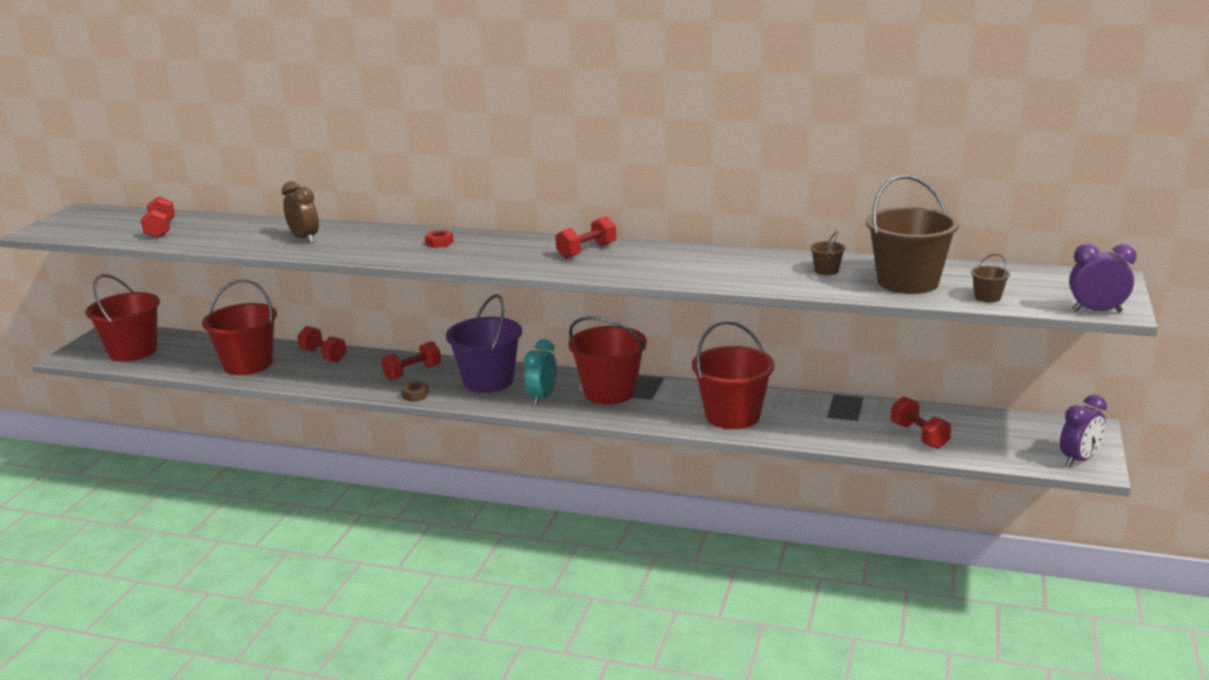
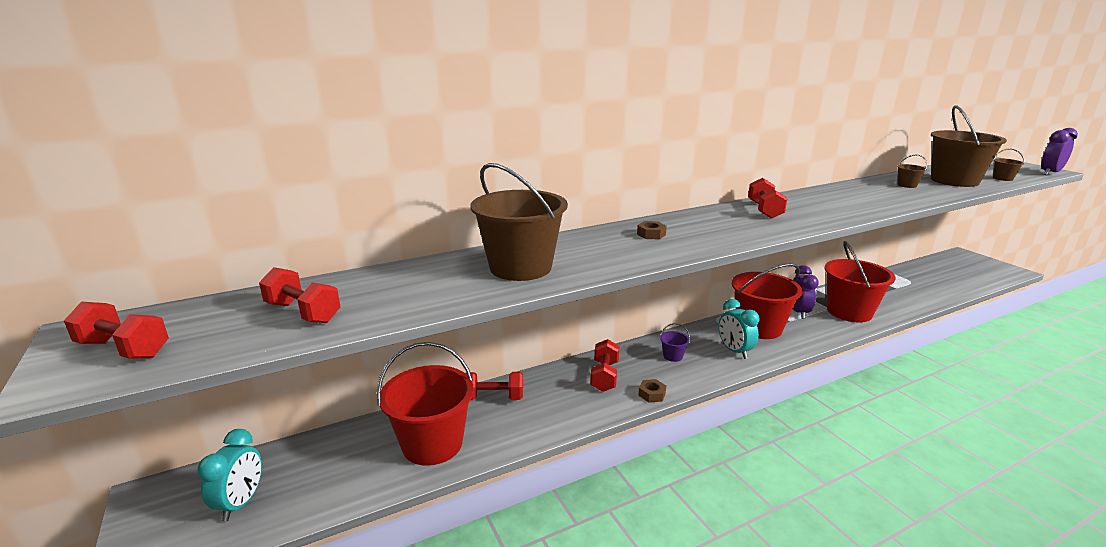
camera: 45 degrees left, 0 degrees up
red bucket [85,274,160,362] -> turquoise clock [197,429,262,521]
brown clock [282,181,319,243] -> brown bucket [470,163,568,281]
red nut [425,230,454,248] -> brown nut [637,221,667,239]
purple bucket [446,294,522,393] -> purple bucket [660,323,690,362], size x0.41
red dumbbell [891,396,951,449] -> red dumbbell moved to [64,302,169,359]
purple clock [1060,395,1107,467] -> purple clock moved to [793,265,819,319]

